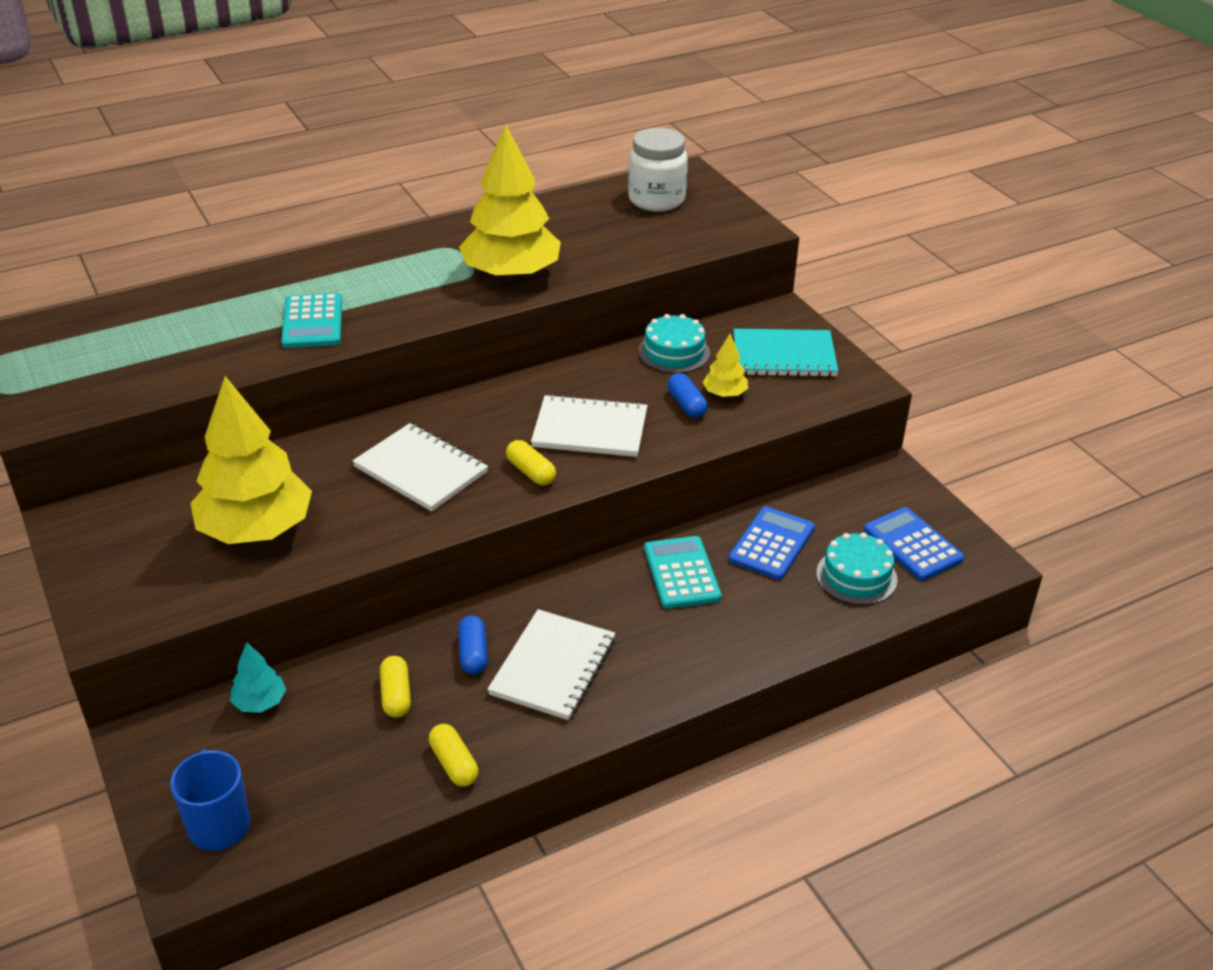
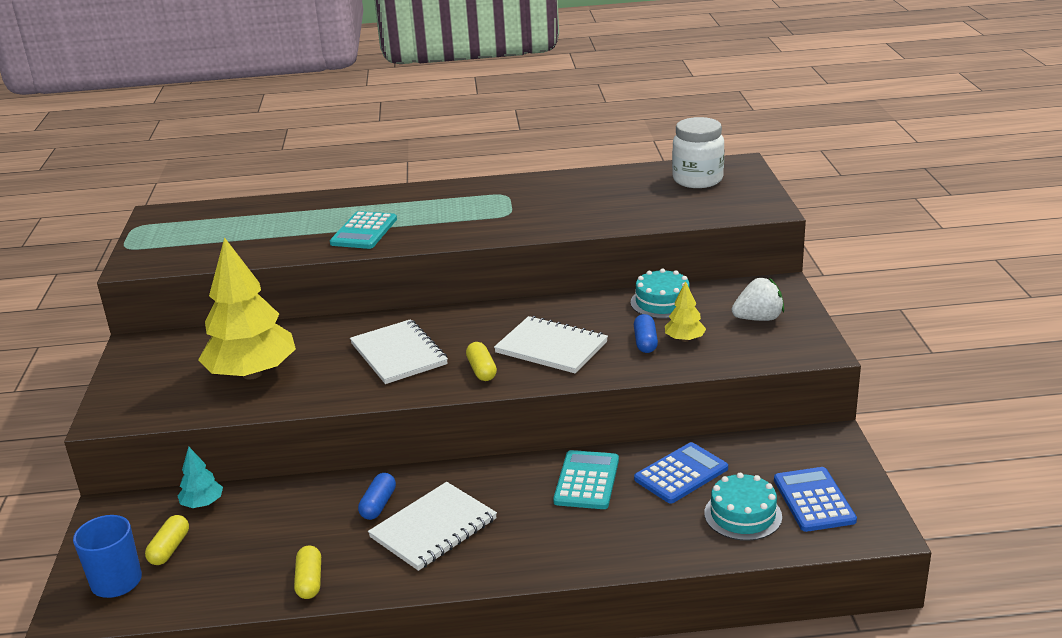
camera: 25 degrees right, 10 degrees down
yellow capsule [380,656,411,718] -> yellow capsule moved to [145,515,189,565]
yellow tree [459,124,561,281] -> none
turquoise notebook [733,329,838,377] -> white strawberry [732,278,784,321]

